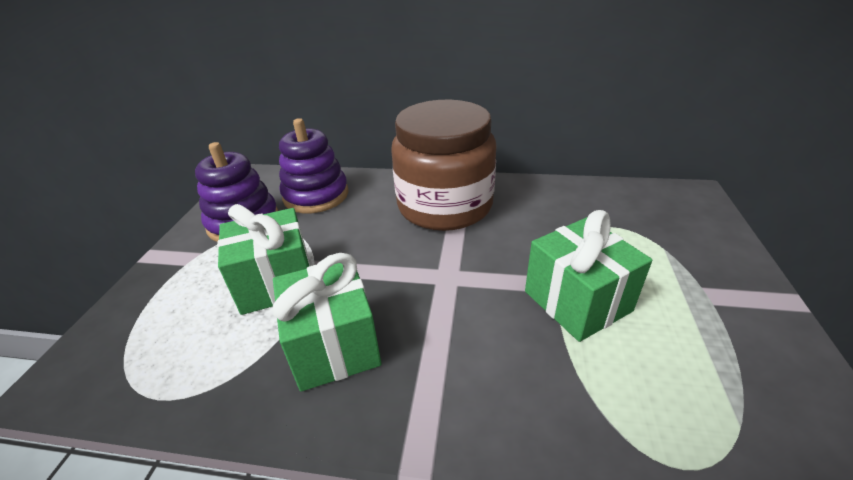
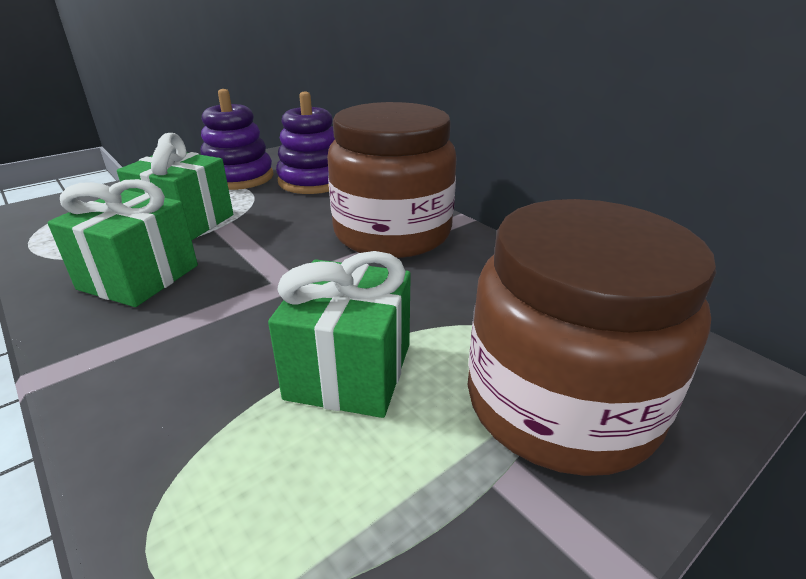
camera: 40 degrees right, 5 degrees down
none -> brown jar [467,199,716,476]

